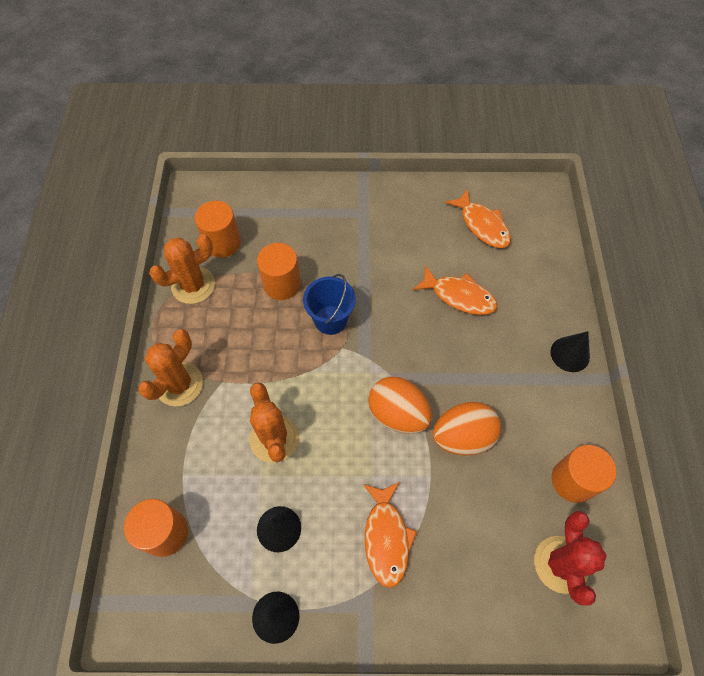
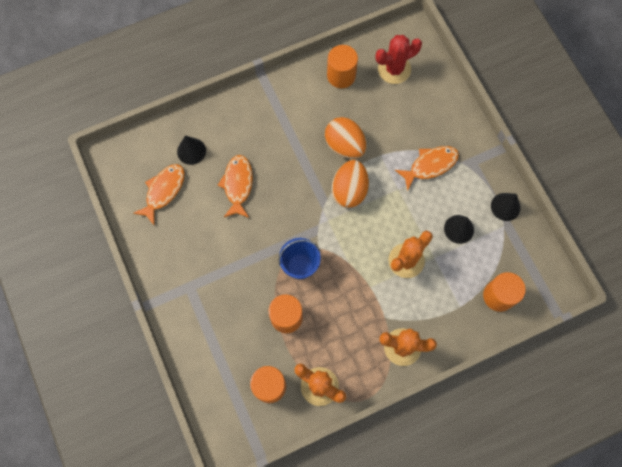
camera: 115 degrees left, 10 degrees up
black cone [550,331,590,372] -> black cone moved to [177,136,206,165]

